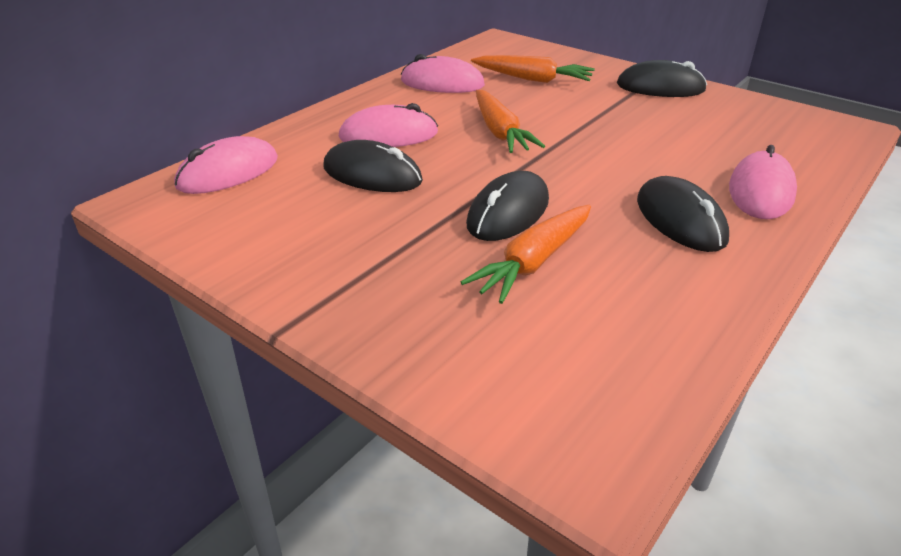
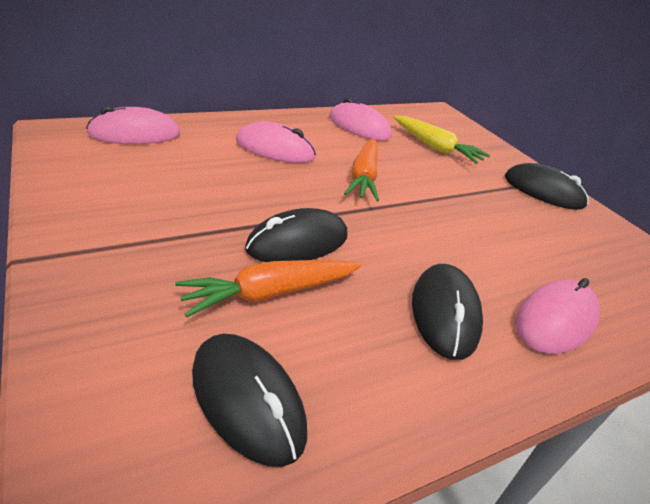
camera: 20 degrees right, 0 degrees up
black mouse [323,140,423,192] -> black mouse moved to [192,334,307,467]
orange carrot [471,55,595,83] -> yellow carrot [393,116,490,164]

